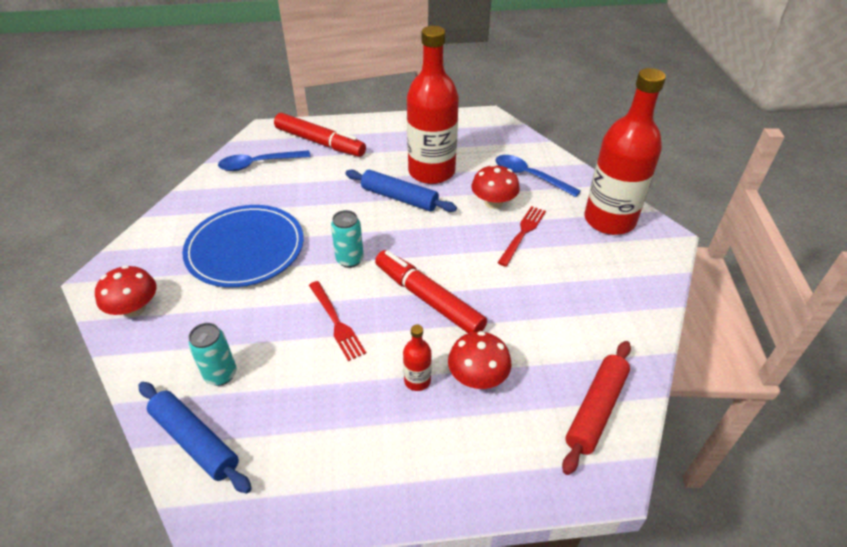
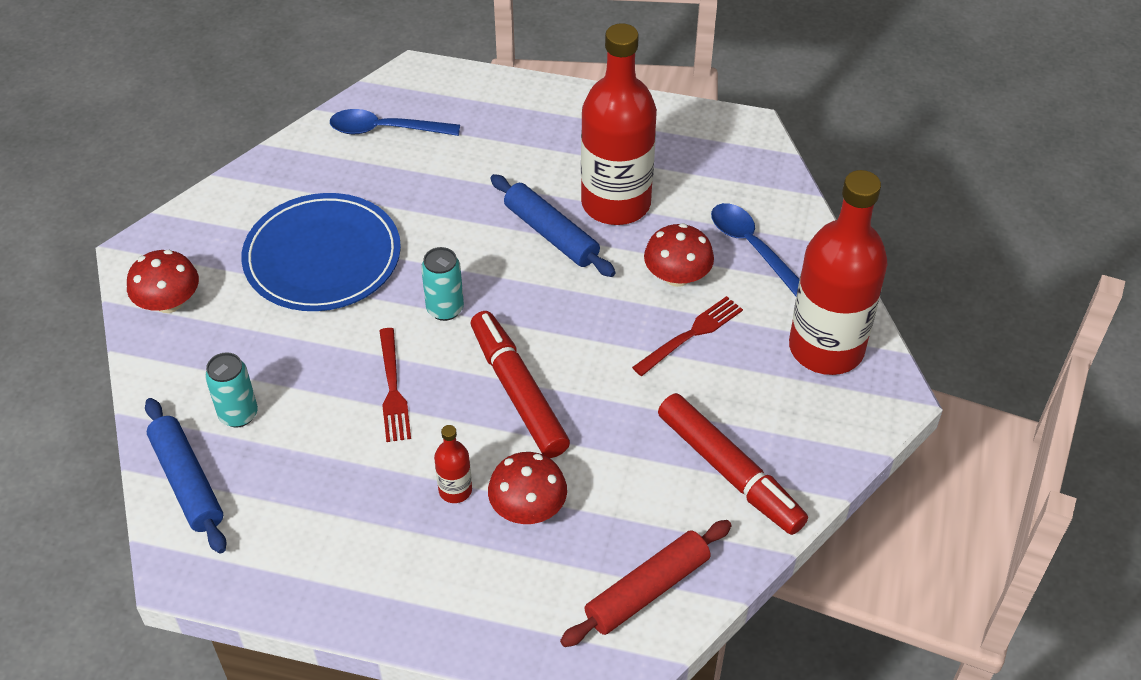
camera: 20 degrees right, 5 degrees up
red marker [274,113,366,157] -> red marker moved to [658,393,808,535]

